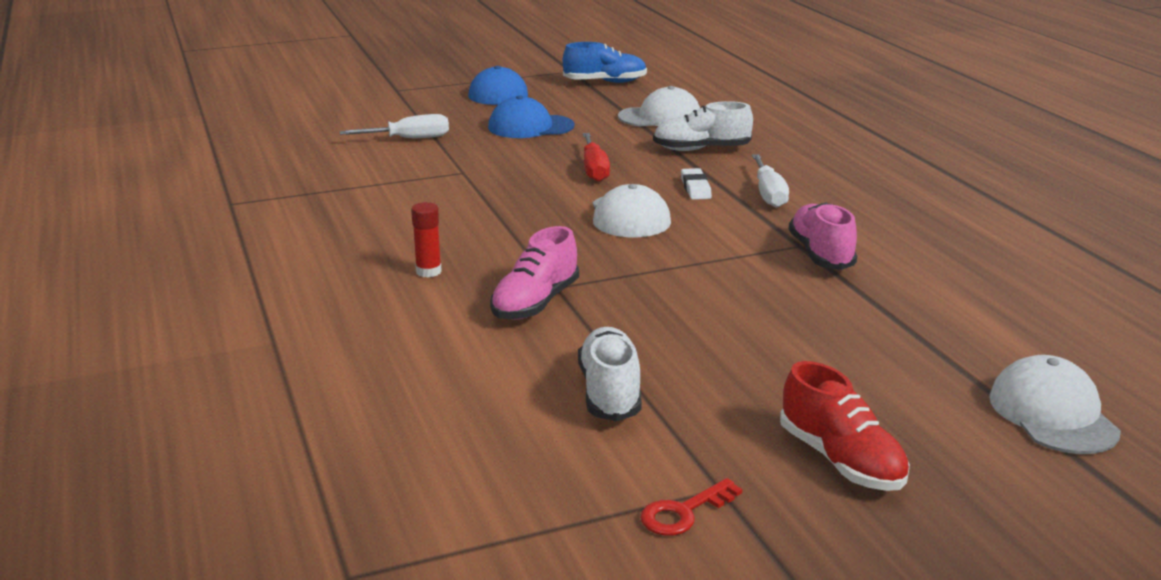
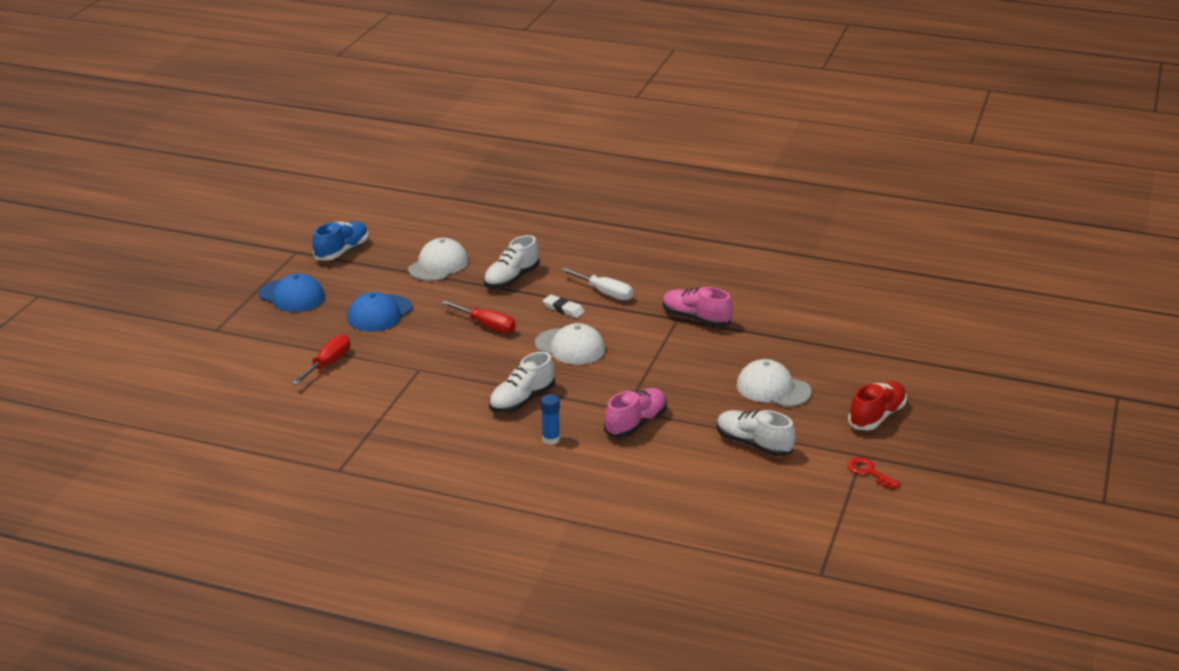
camera: 50 degrees left, 5 degrees up
white screwdriver [340,114,449,138] -> red screwdriver [292,334,350,385]
red glue stick [411,202,442,277] -> blue glue stick [541,394,560,445]
pink shoe [490,226,579,320] -> pink shoe turned 120 degrees counterclockwise [604,388,667,438]
red key [640,478,742,536] -> red key turned 135 degrees clockwise [847,457,901,490]
red shoe [780,361,910,491] -> red shoe turned 60 degrees counterclockwise [848,381,907,430]
white cap [989,355,1121,454] -> white cap moved to [736,359,812,407]
none -> white shoe [489,352,555,413]

